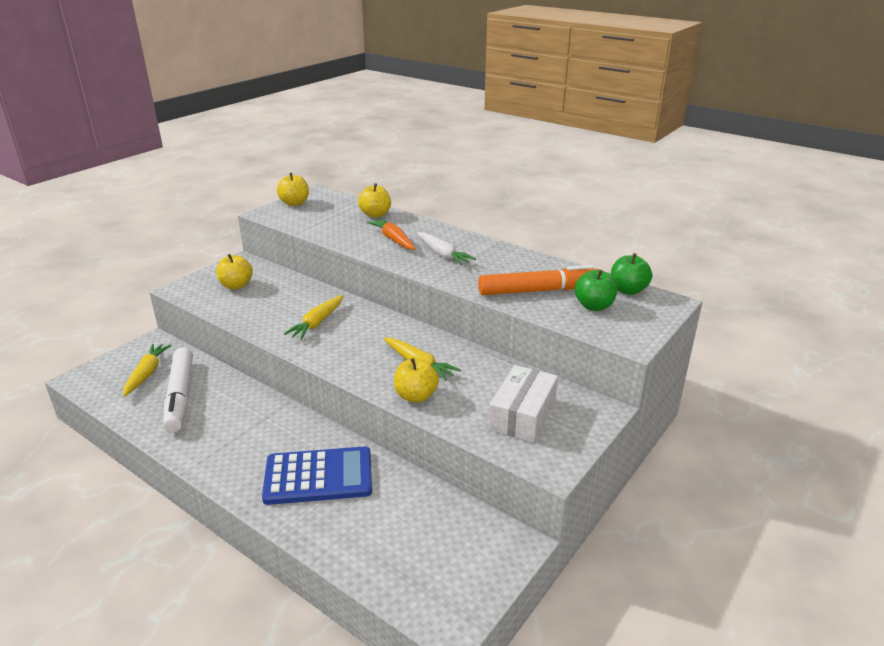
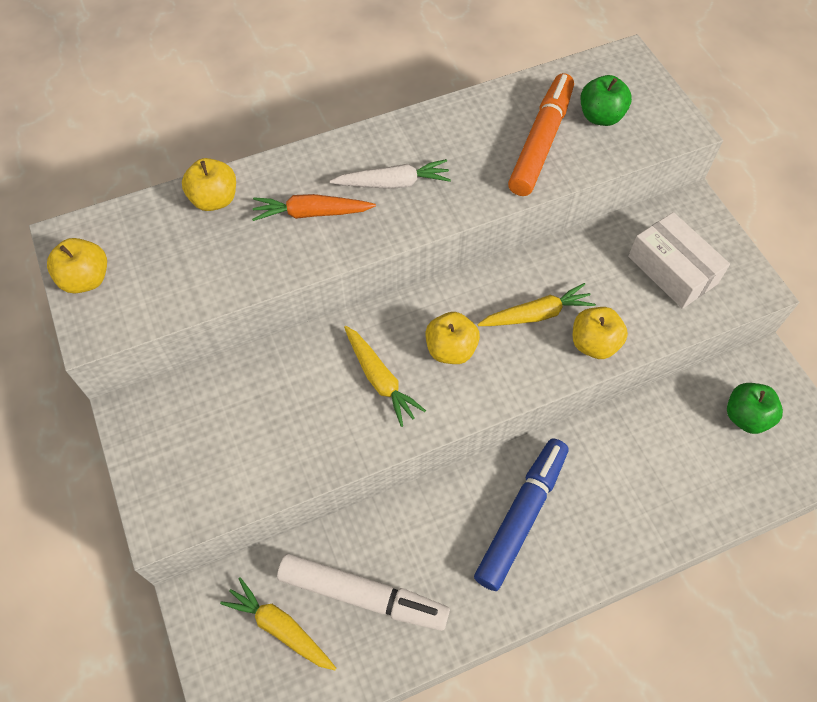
camera: 60 degrees left, 30 degrees up
yellow apple [216,254,253,289] -> yellow apple moved to [425,312,480,364]
blue calculator [262,446,372,505] -> none
green apple [611,253,652,295] -> green apple moved to [727,383,783,434]
none -> blue marker [474,439,568,591]

